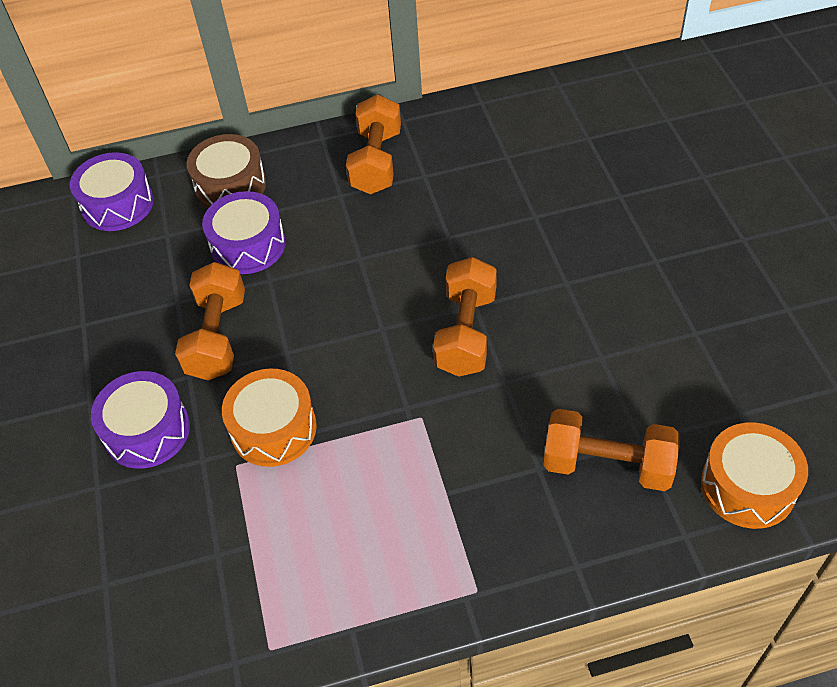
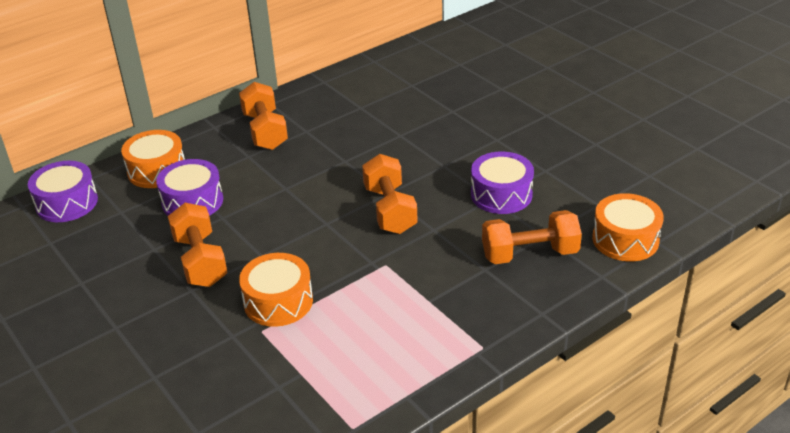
camera: 25 degrees left, 15 degrees down
purple drum [91,371,190,469] -> purple drum moved to [471,152,534,214]
brown drum [187,134,266,208] -> orange drum [121,130,185,188]

